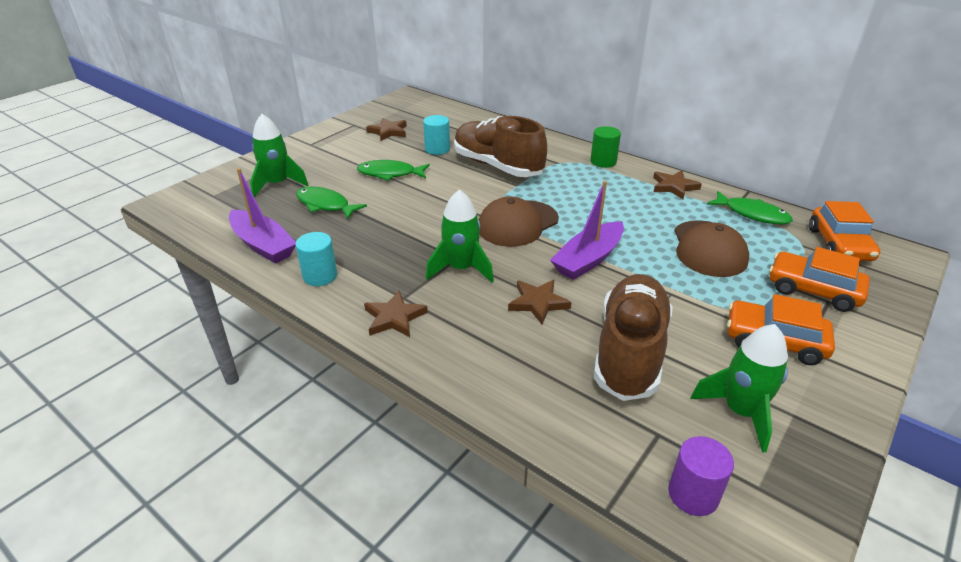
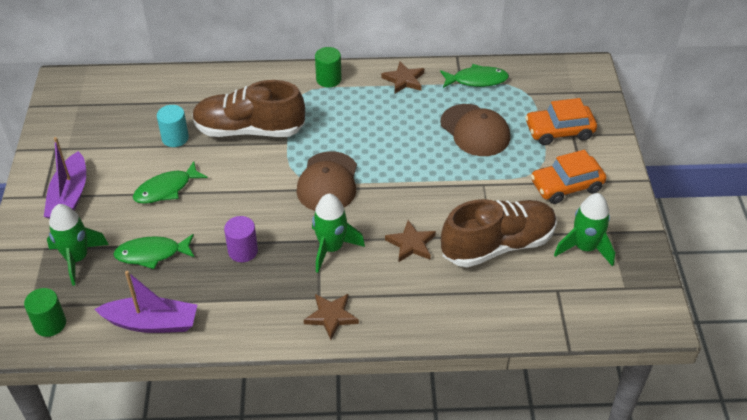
camera: 40 degrees left, 10 degrees up
turquoise cylinder [295,232,337,286] -> none
brown star [366,118,407,141] -> none
purple boat [550,181,624,280] -> purple boat moved to [44,137,86,219]
brown shoe [594,274,673,401] -> brown shoe turned 90 degrees clockwise [441,199,557,267]
purple cylinder [668,436,734,516] -> purple cylinder moved to [224,216,258,262]
orange car [809,201,880,261] -> none
none -> green cylinder [24,288,66,337]

